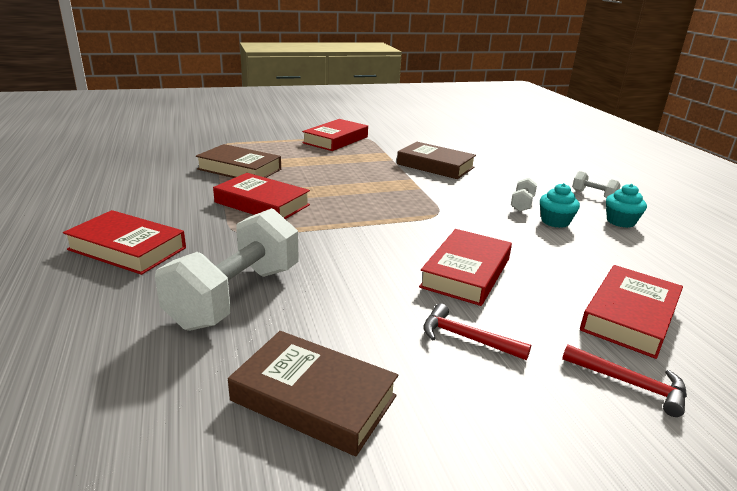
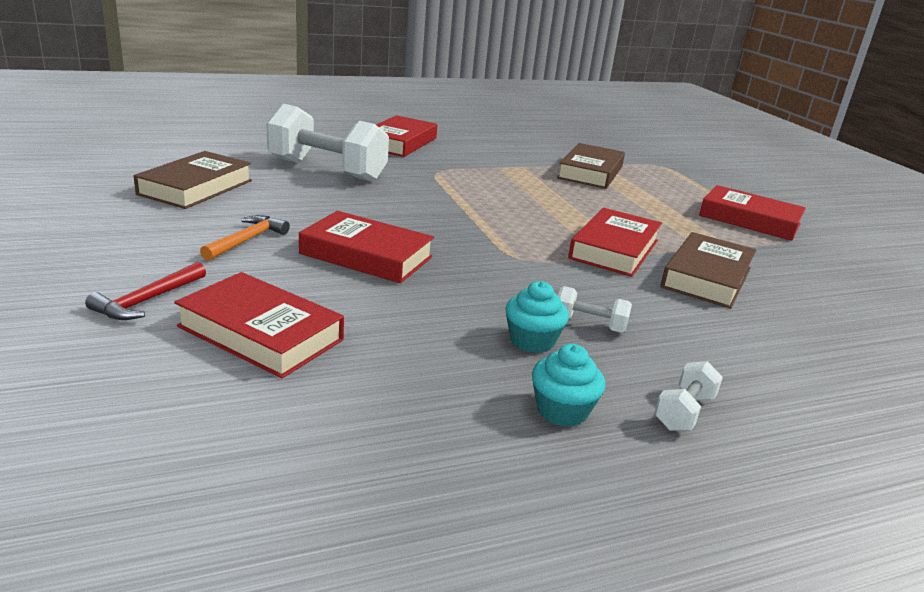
camera: 85 degrees right, 0 degrees up
red book [213,173,310,219] -> red book moved to [568,208,662,277]
red hammer [424,303,531,360] -> orange hammer [200,215,290,261]

